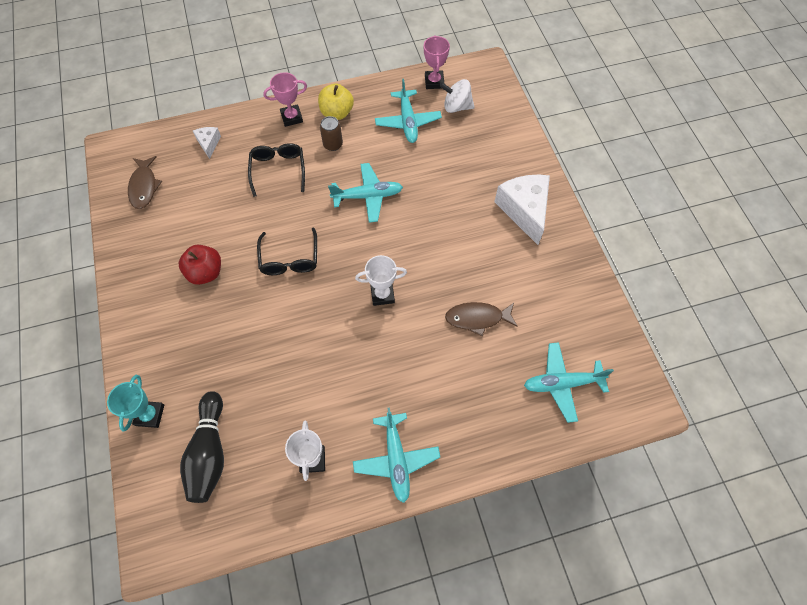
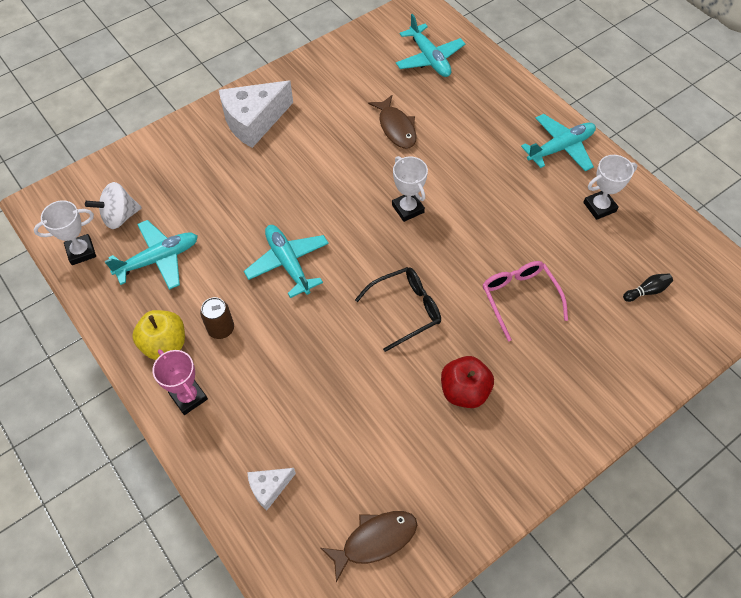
camera: 110 degrees left, 5 degrees down
turquoise trophy [107,375,164,432] -> none
black bowling pin [180,391,224,503] -> black bowling pin [623,273,673,302], size x0.45
black glasses [248,143,305,197] -> none
pink trophy [424,35,450,89] -> white trophy [33,200,96,265]
white spinning top [440,79,475,113] -> white spinning top turned 75 degrees clockwise [85,182,142,229]
none -> pink glasses [483,261,568,341]

